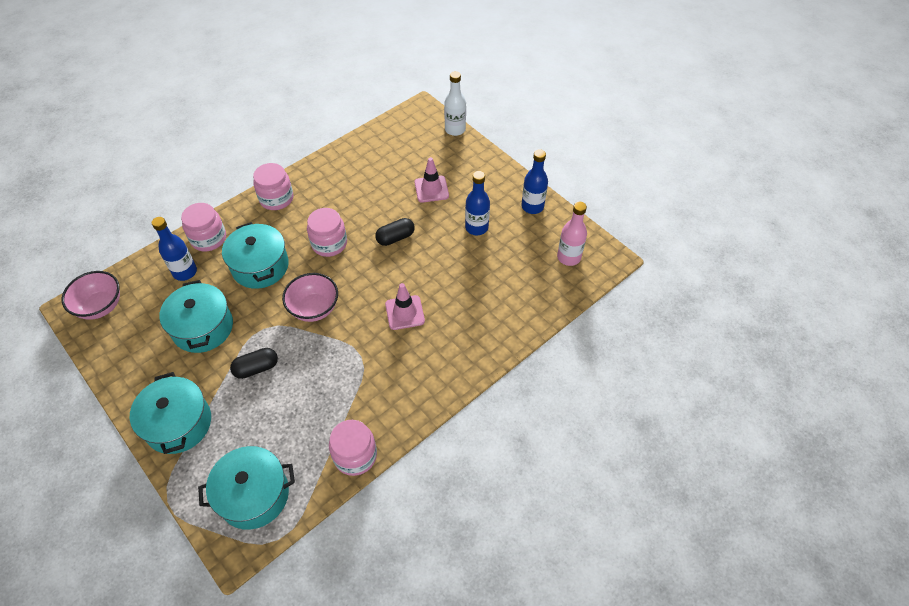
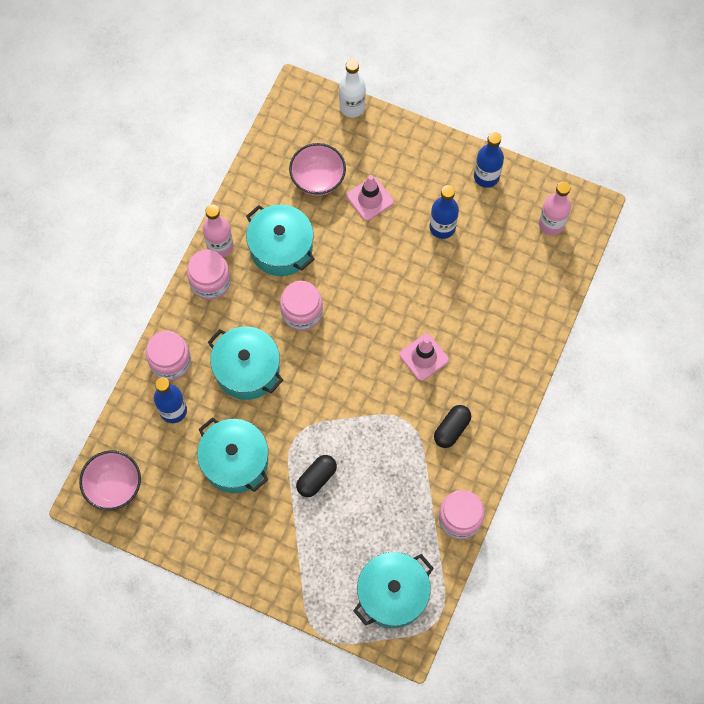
camera: 25 degrees left, 15 degrees up
turquoise pot [130,372,211,454] -> turquoise pot moved to [246,205,315,276]
pink bowl [282,273,338,322] -> pink bowl moved to [289,143,346,196]
black capsule [375,218,415,246] -> black capsule moved to [434,405,471,448]
none -> pink bottle [203,205,233,257]

